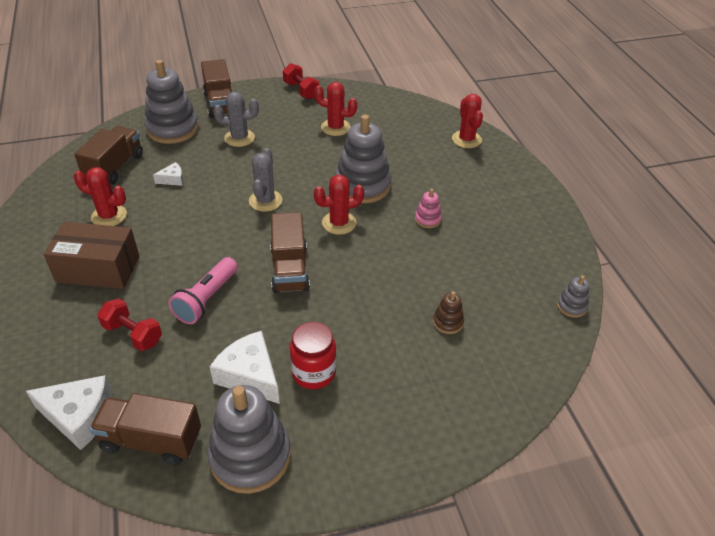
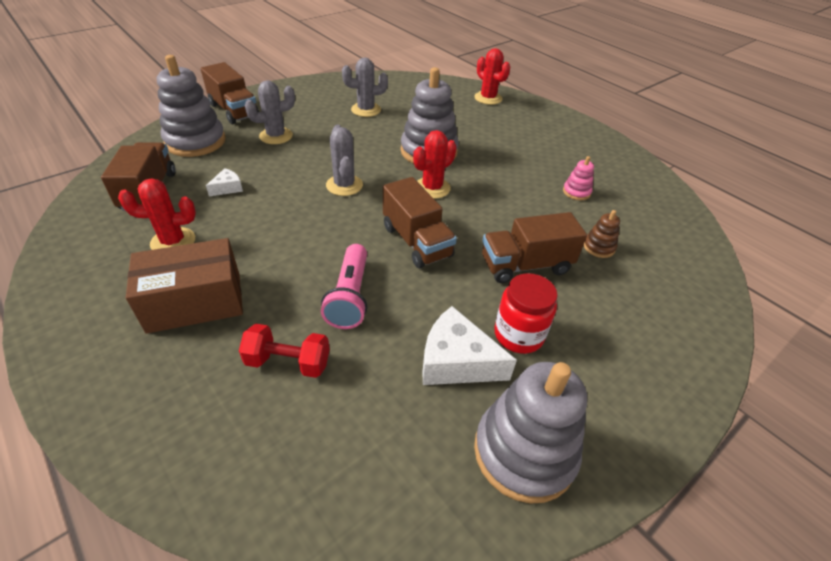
camera: 25 degrees left, 0 degrees up
white cheese [26,375,112,450] -> none
brown truck [90,393,201,465] -> brown truck moved to [482,212,587,283]
red dumbbell [283,63,319,99] -> none
red cactus [314,82,357,136] -> grey cactus [342,57,388,117]
pink stacking toy [415,189,442,228] -> pink stacking toy moved to [563,156,594,200]
grey stacking toy [557,275,589,317] -> none

